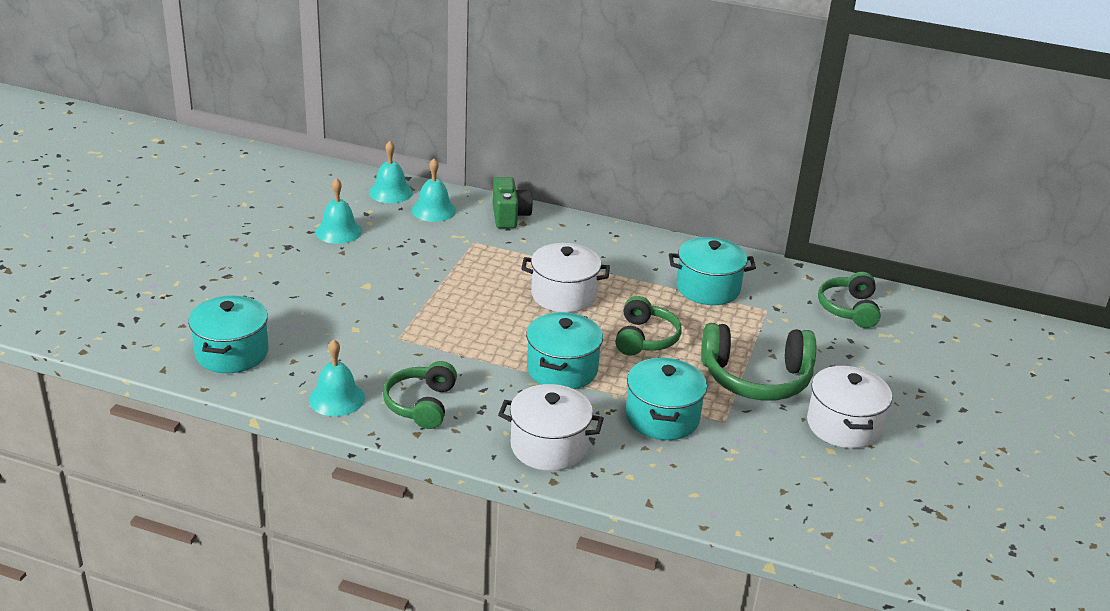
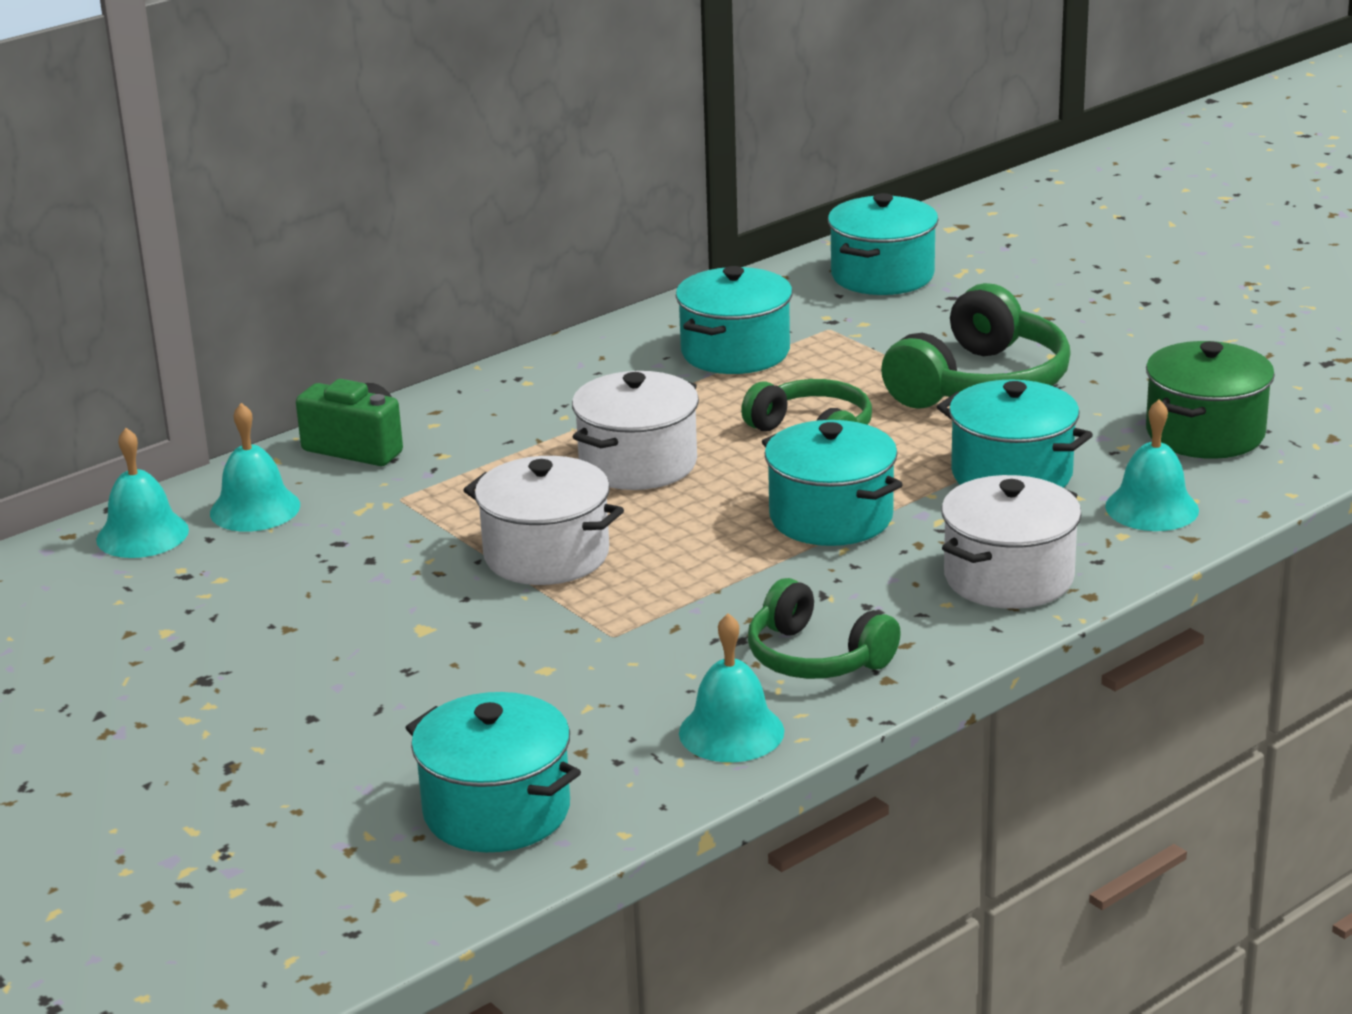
camera: 55 degrees left, 5 degrees down
turquoise bell [316,178,362,244] -> turquoise bell moved to [1105,399,1199,531]
white pot [807,366,892,448] -> white pot moved to [463,456,624,585]
green headphones [818,272,881,328] -> turquoise pot [828,193,938,295]
none -> green pot [1146,341,1275,459]

